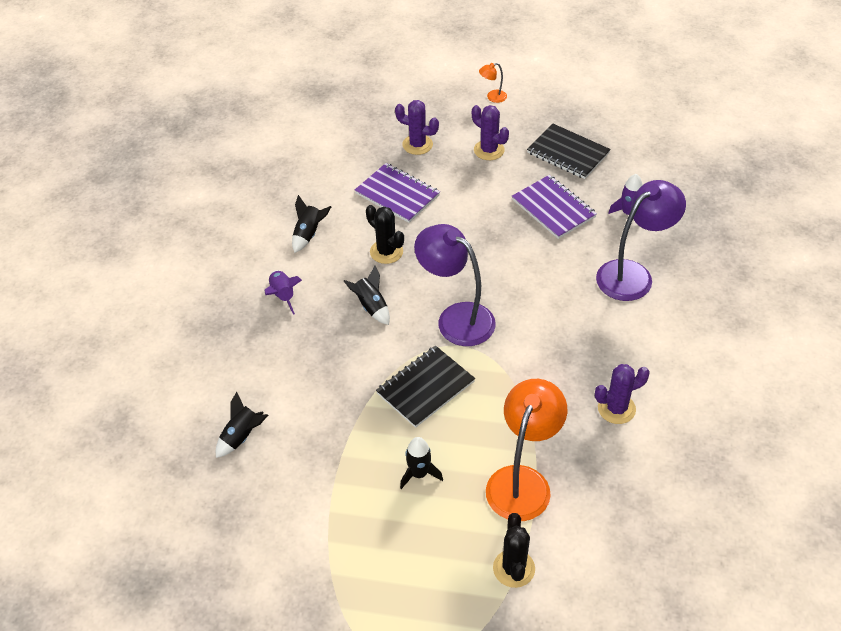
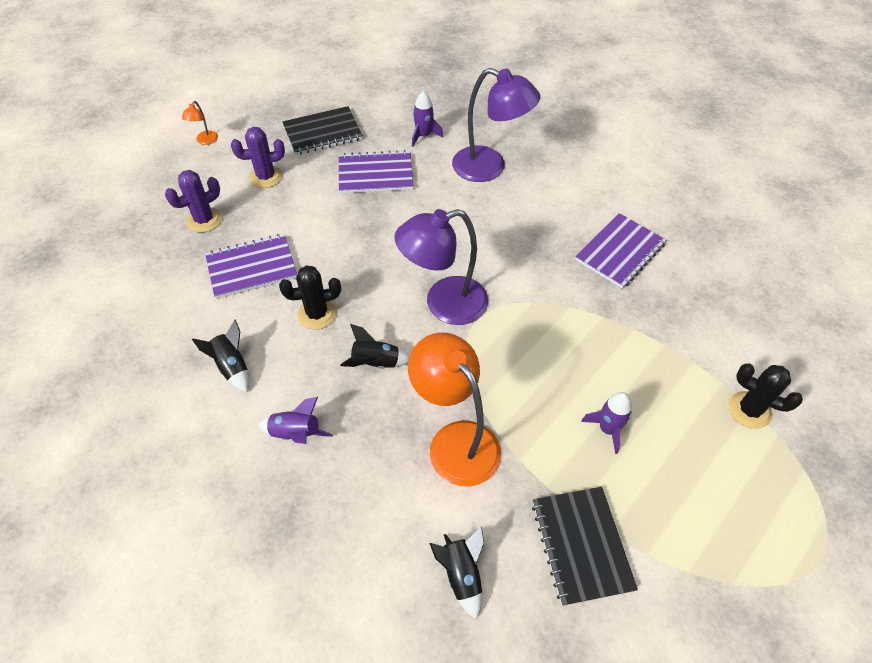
camera: 60 degrees left, 5 degrees up
black notebook [376,346,475,428] -> black notebook moved to [532,487,638,606]
black rocket [400,437,443,489] -> purple rocket [581,392,632,454]
orange lamp [486,379,567,521] -> orange lamp moved to [408,332,501,487]
purple cactus [595,364,650,424] -> purple notebook [575,213,666,289]
purple lamp [596,180,686,301] -> purple lamp turned 120 degrees clockwise [452,68,540,182]

